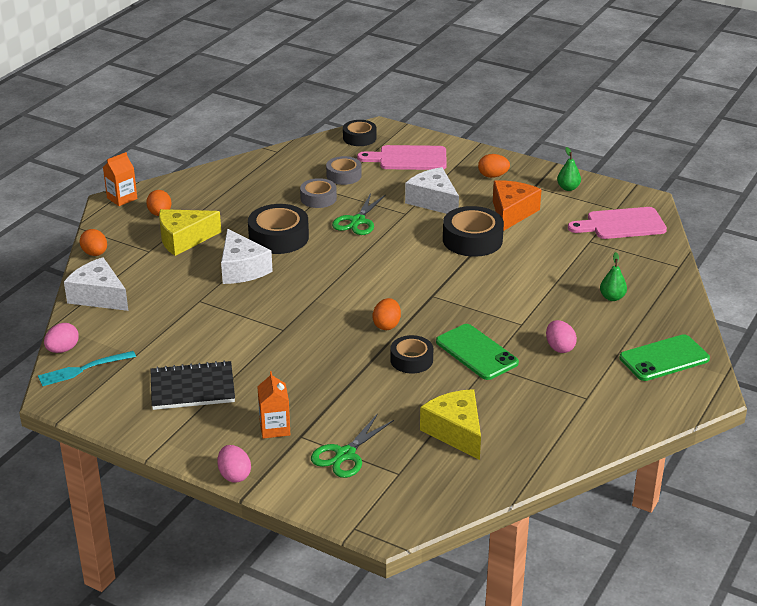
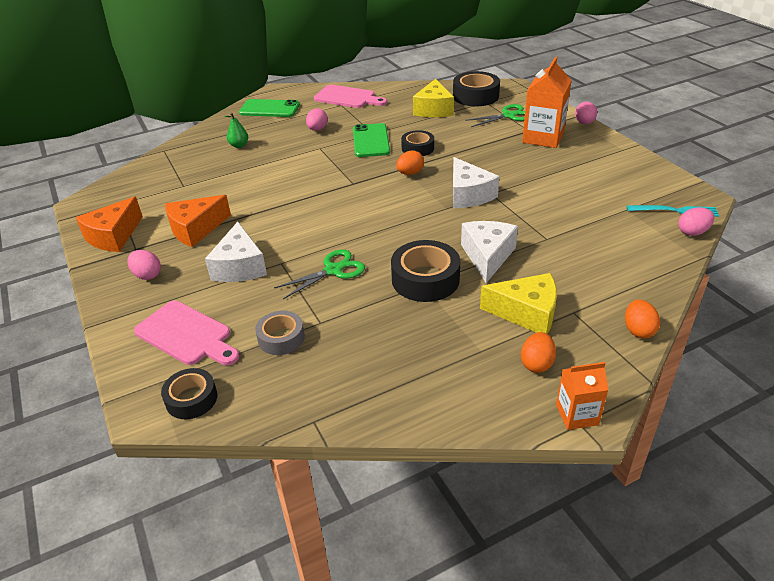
camera: 145 degrees left, 5 degrees up
white cheese [64,257,128,311] -> white cheese moved to [453,157,499,208]
black notebook [150,360,235,410] -> none
orange carton [257,371,290,439] -> orange carton [522,57,572,148], size x1.74
grey tape [300,178,337,208] -> none
black tape [443,206,504,257] -> black tape moved to [453,71,500,106]
orange egg [478,154,510,178] -> pink egg [127,250,161,280]
green pear [557,147,581,191] -> orange cheese [75,197,143,252]
pink cutting board [568,207,667,239] -> pink cutting board moved to [314,85,387,108]

